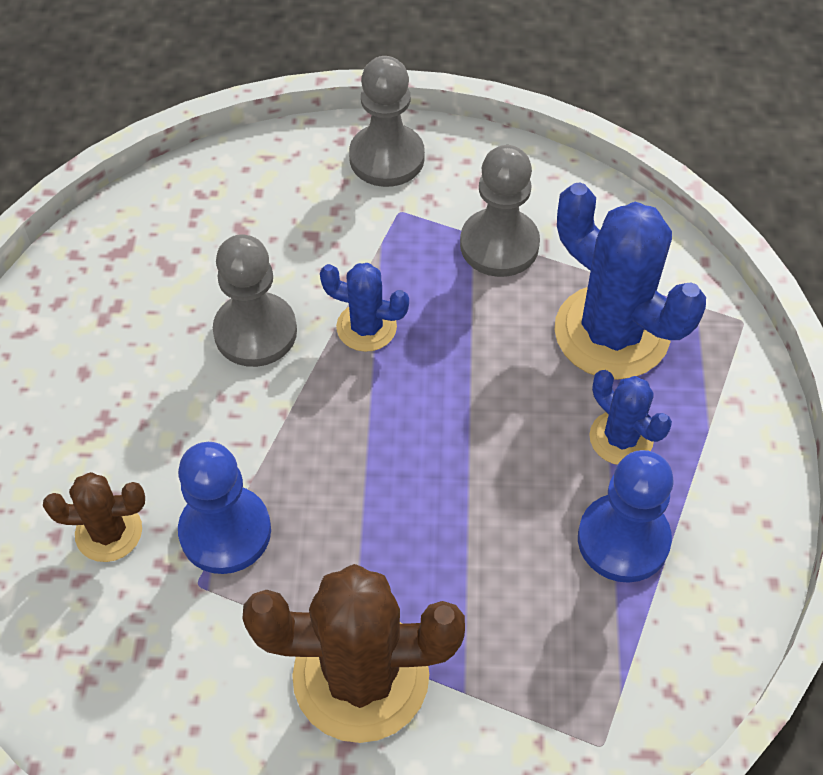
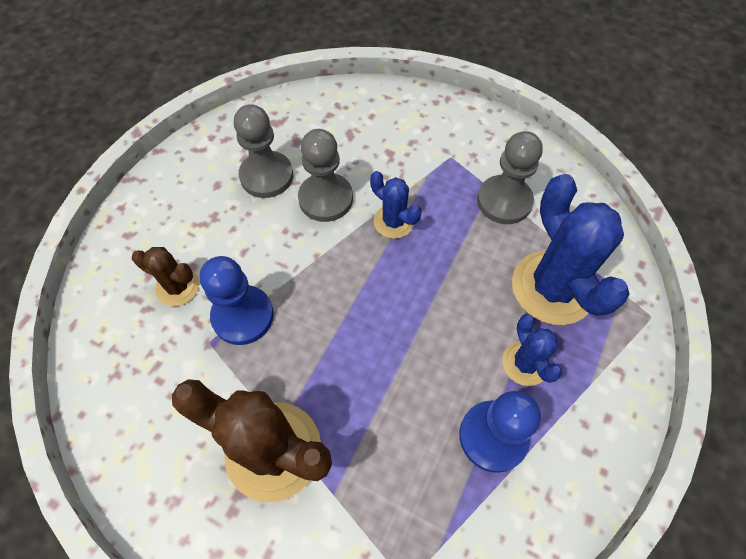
camera: 25 degrees right, 5 degrees up
grey pawn [349,56,425,187] -> grey pawn moved to [234,104,293,198]

